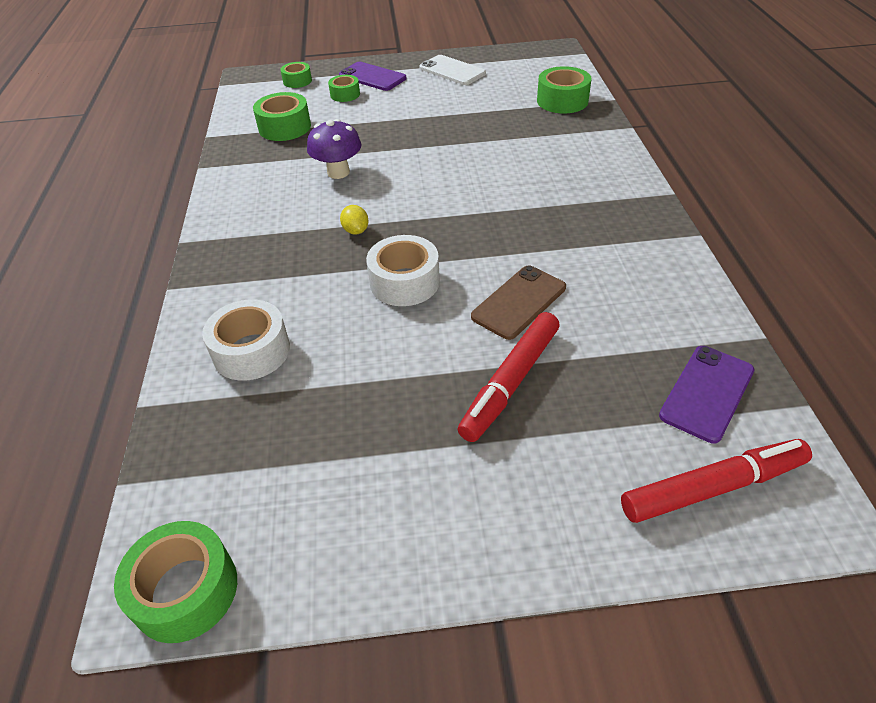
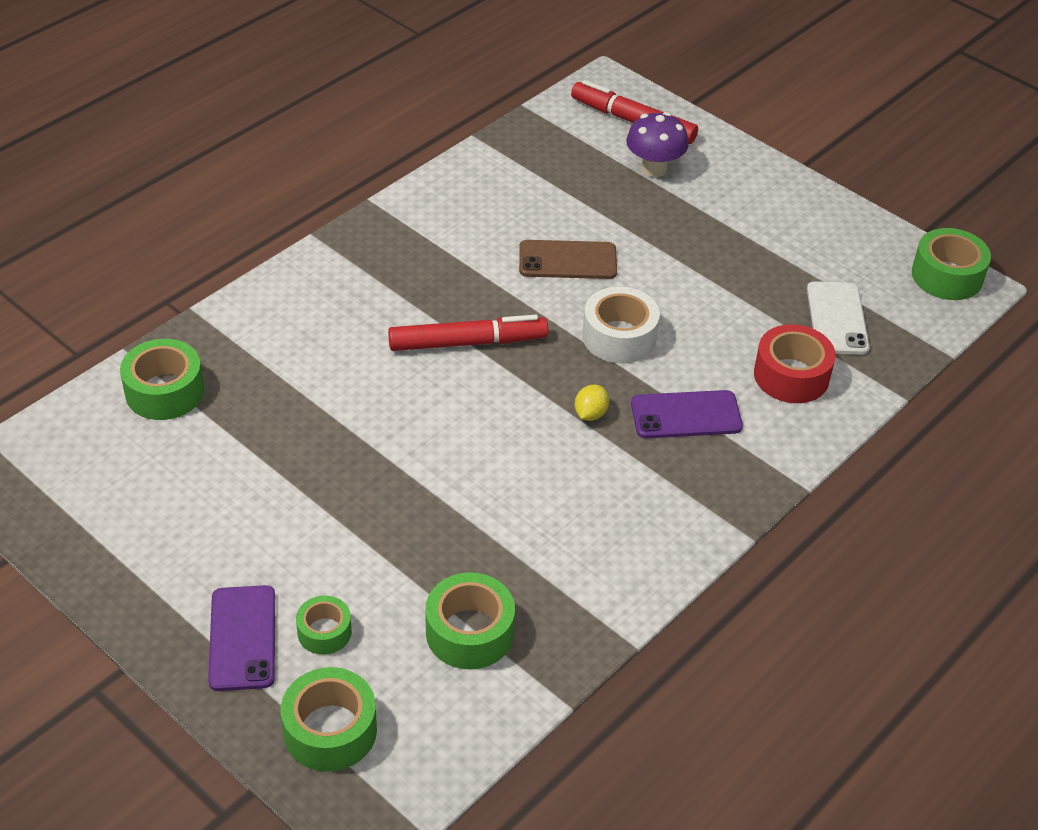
camera: 135 degrees left, 0 degrees up
white tape [202,299,290,381] -> red tape [754,324,836,403]
green tape [281,62,312,88] -> green tape [281,667,377,772], size x1.64
purple mushroom [307,119,362,179] -> purple mushroom moved to [626,112,688,177]
white phone [420,55,486,85] -> white phone moved to [807,281,870,355]
red marker [458,312,560,442] -> red marker moved to [388,315,548,351]
purple phone [659,346,754,443] -> purple phone moved to [631,390,743,438]

